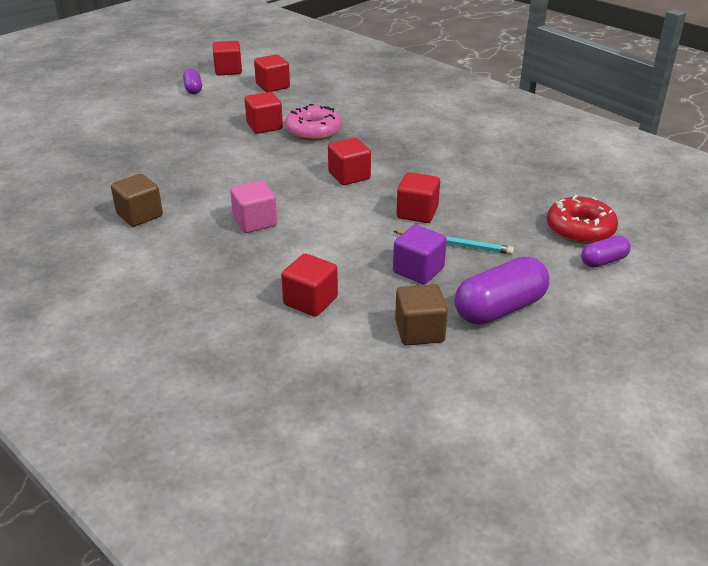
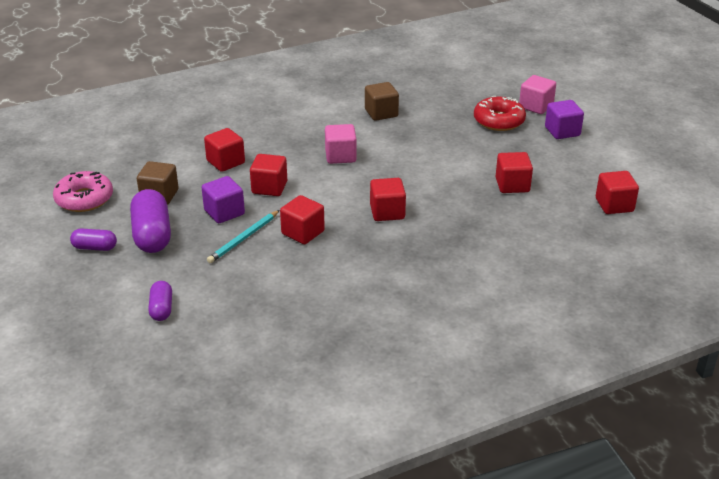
camera: 110 degrees right, 0 degrees up
purple capsule [183,69,202,94] -> purple capsule moved to [70,228,117,251]
red cube [213,41,242,76] -> red cube moved to [250,154,287,196]
pink donut [285,104,342,141] -> pink donut moved to [53,171,113,212]
red donut [547,195,618,244] -> red donut moved to [474,96,526,131]
none -> pink cube [519,75,556,114]
none -> purple cube [545,100,584,139]

